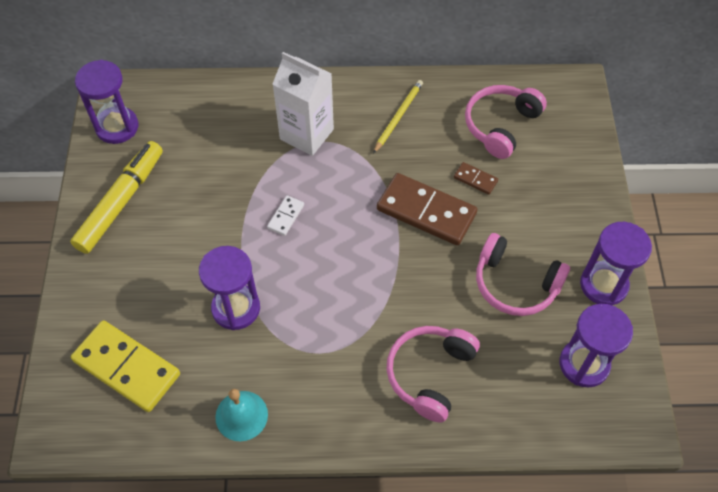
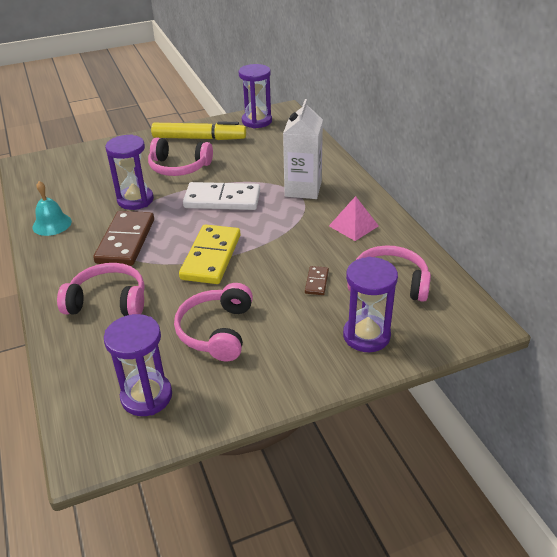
camera: 70 degrees right, 20 degrees down
yellow domino [71,320,180,412] -> yellow domino moved to [179,224,240,284]
white domino [267,195,304,236] -> white domino [183,182,260,210], size x2.20
yellow pencil [373,80,423,154] -> pink pyramid [329,196,379,241]
brown domino [377,173,477,246] -> brown domino moved to [93,211,154,266]
purple hourglass [580,222,652,306] -> purple hourglass moved to [343,257,398,352]
none -> pink headphones [148,137,213,176]

